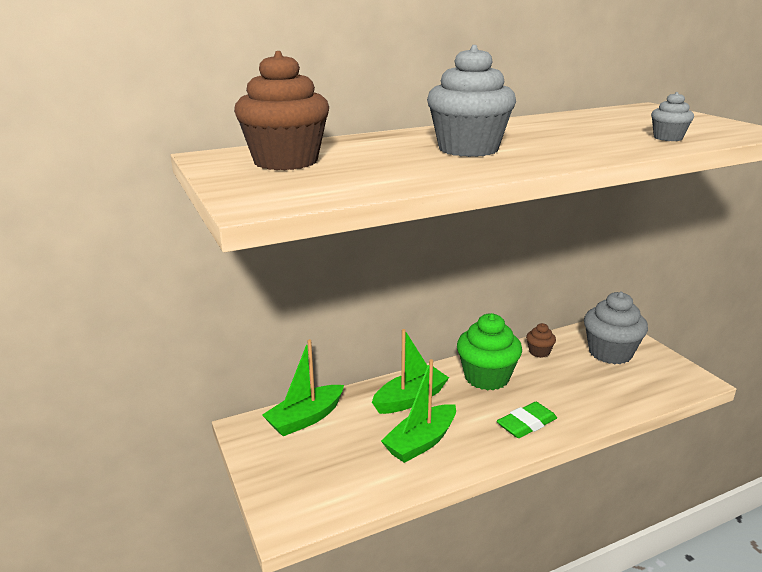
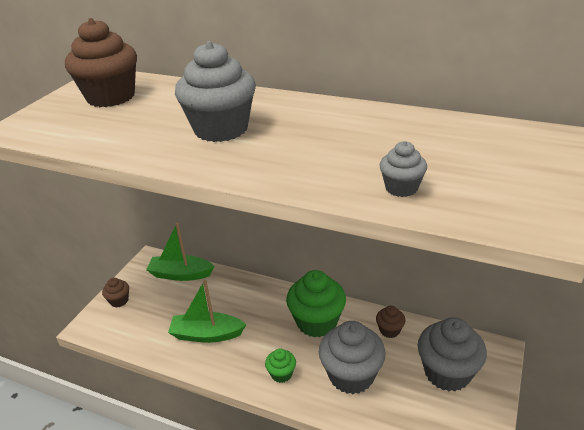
camera: 50 degrees right, 10 degrees up
green boat [372,329,449,414] -> none
green eraser [497,402,557,438] -> green cupcake [265,349,296,383]
none -> brown cupcake [102,278,129,307]
none -> grey cupcake [319,321,386,394]

